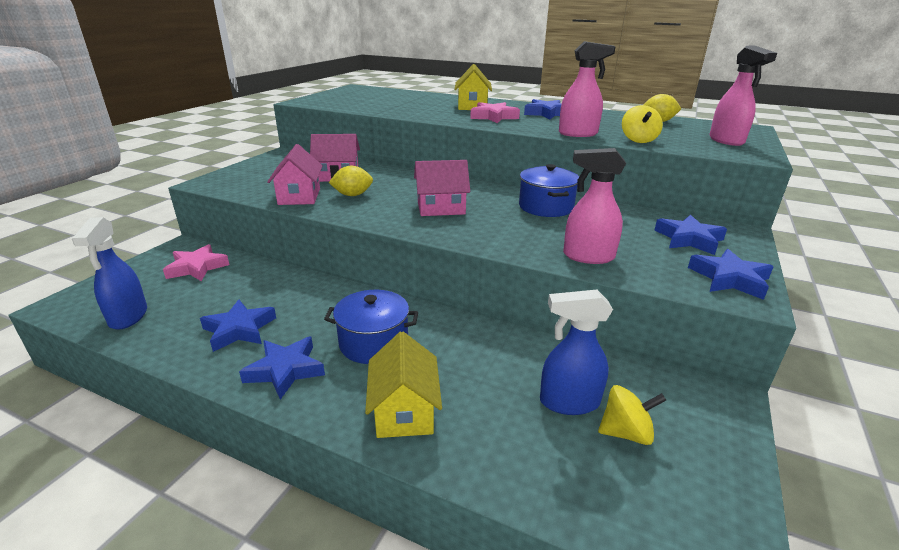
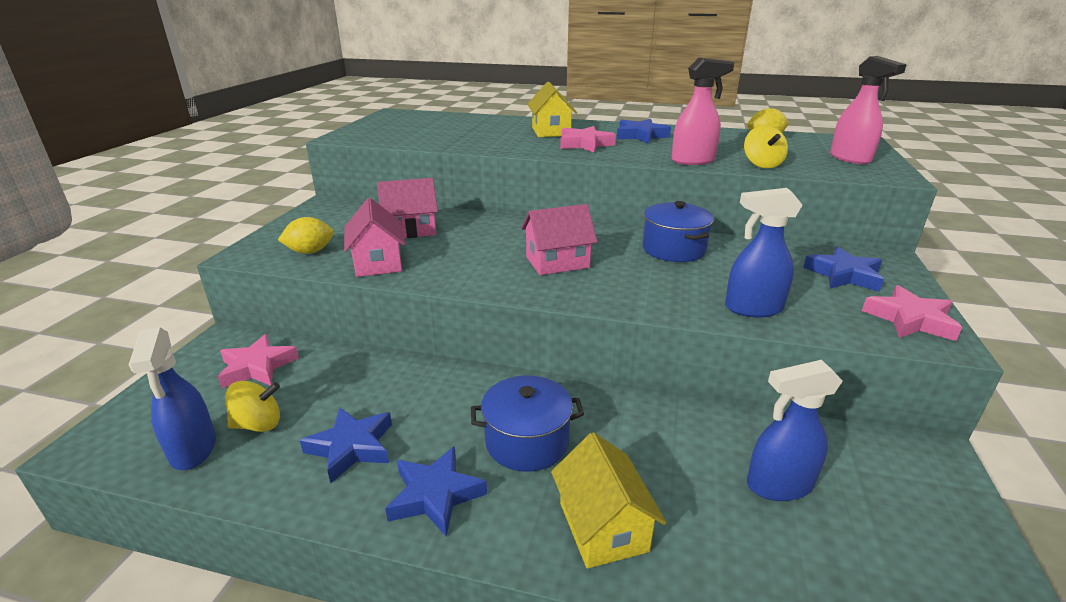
camera: 10 degrees left, 0 degrees up
yellow lemon [329,166,373,196] -> yellow lemon moved to [278,217,334,254]
pink spray bottle [563,148,626,264] -> blue spray bottle [725,188,803,318]
yellow spinning top [598,385,666,445] -> yellow spinning top moved to [225,381,280,432]
blue star [688,249,773,300] -> pink star [862,285,962,341]

